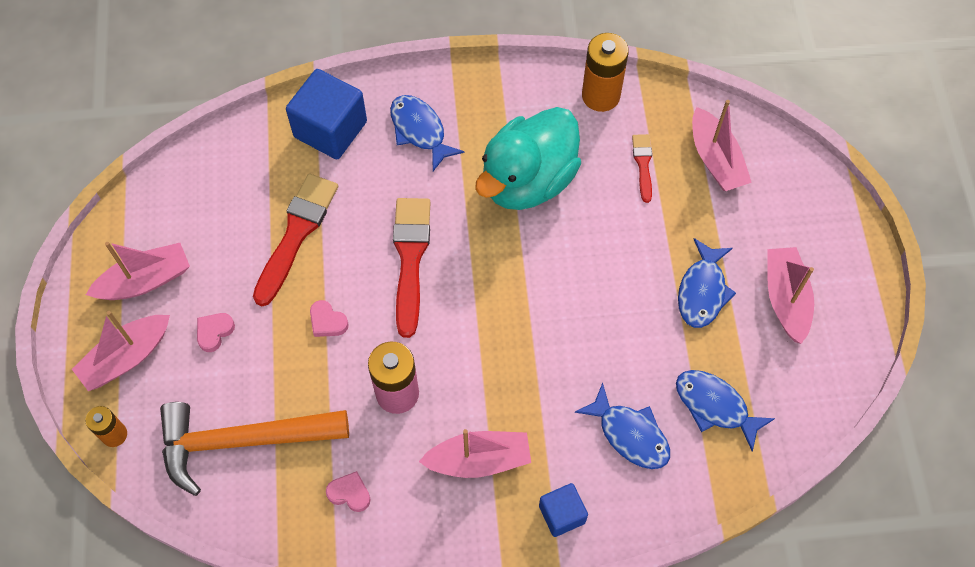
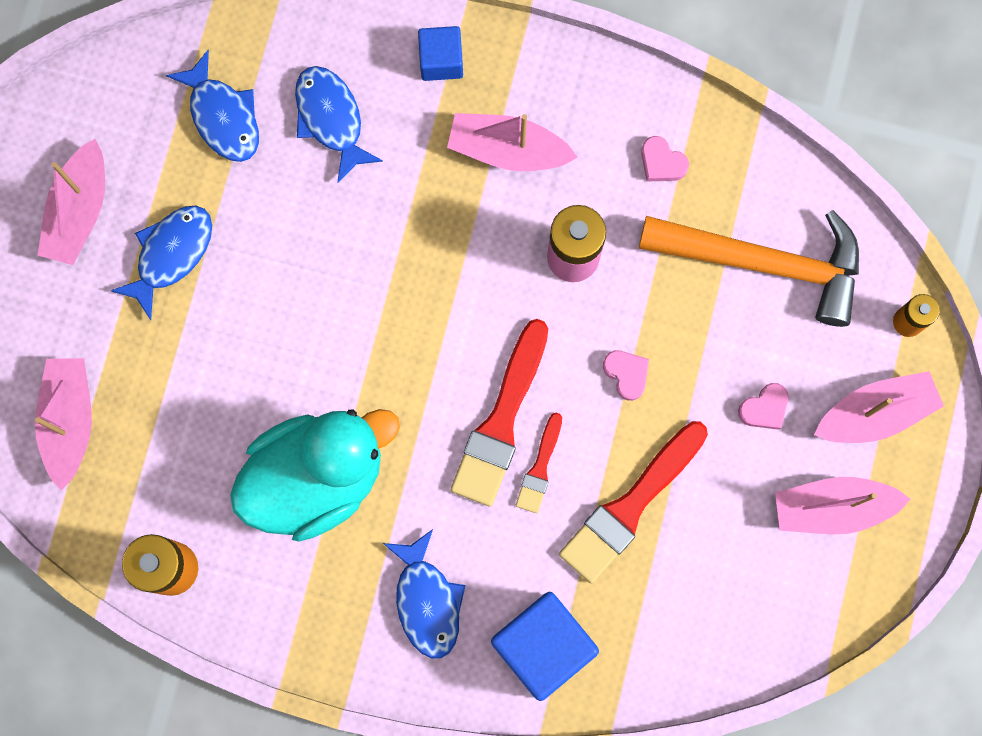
camera: 160 degrees left, 15 degrees up
red brush [632,134,652,203] -> red brush moved to [516,413,562,513]

